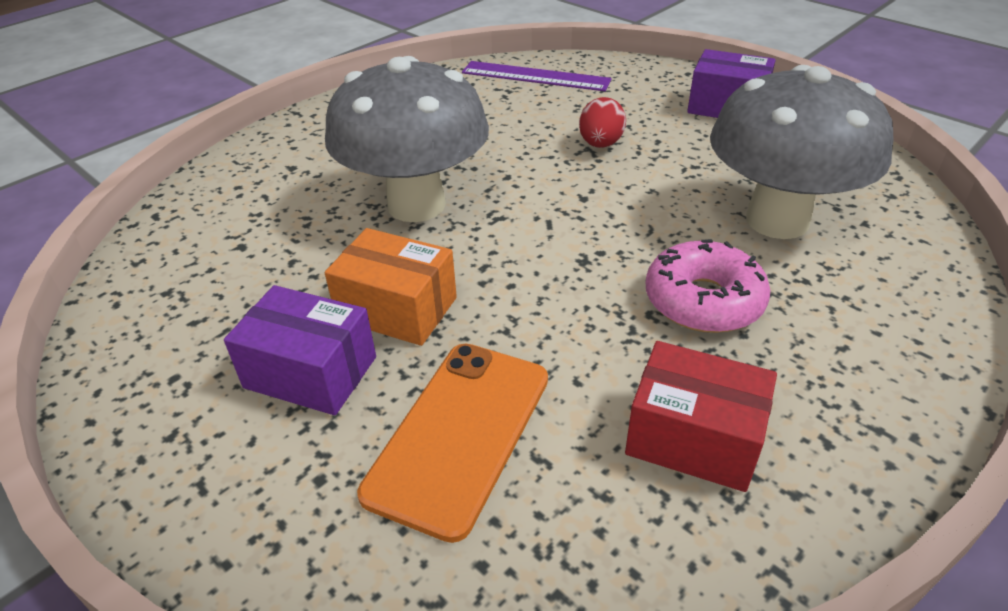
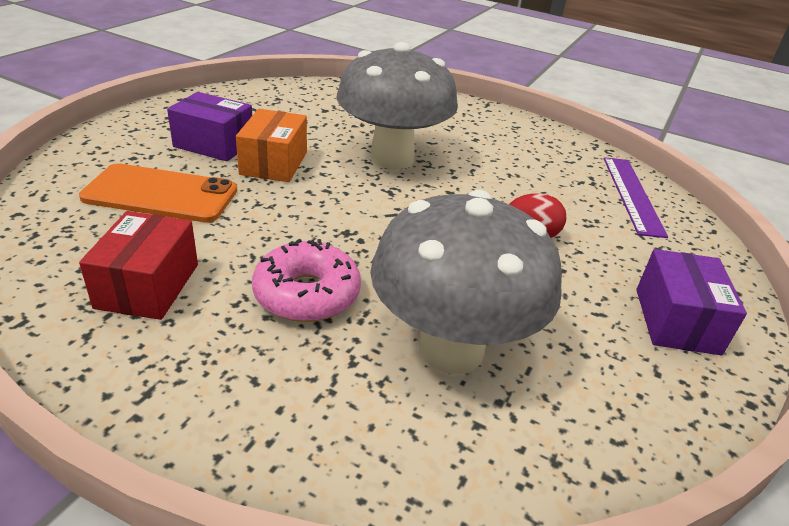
camera: 70 degrees right, 5 degrees down
purple box [224,285,376,415] -> purple box turned 75 degrees counterclockwise [167,92,252,161]

